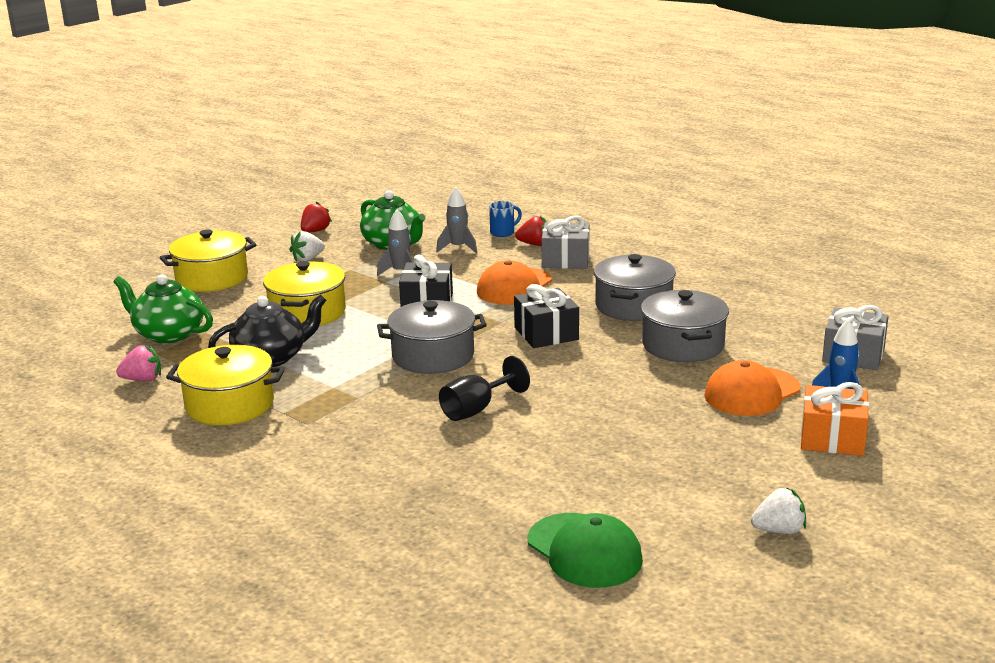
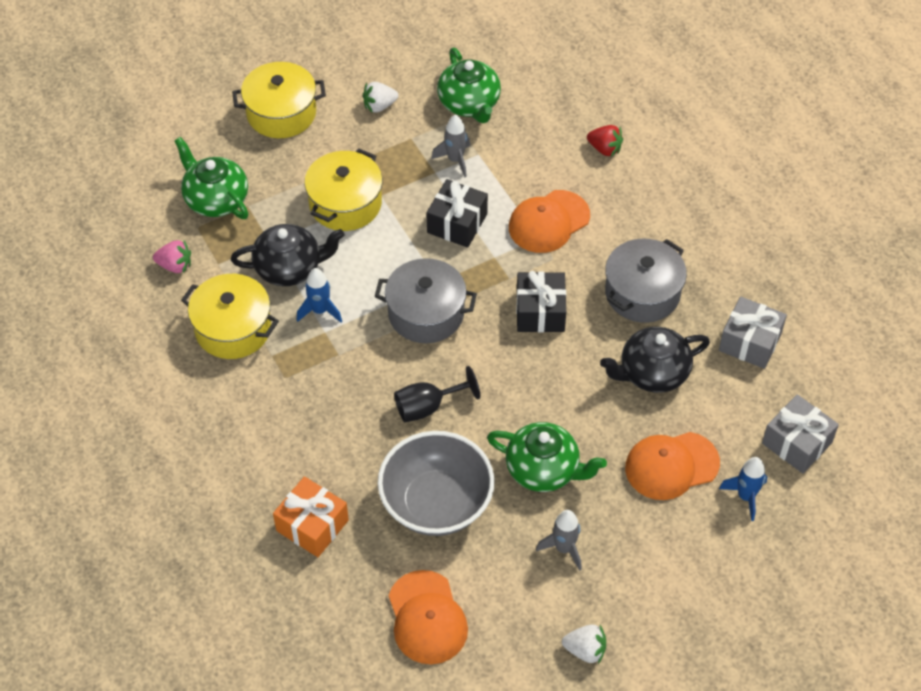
camera: 20 degrees right, 30 degrees up
red strawberry [301,201,332,232] -> none
grey rocket [436,187,477,253] -> grey rocket moved to [536,510,582,571]
blue mug [489,201,522,237] -> none
green cap [527,513,643,588] -> orange cap [389,570,468,665]
grey gift [542,216,590,269] -> grey gift moved to [719,297,787,369]
grey pot [641,290,729,362] -> black teapot [600,327,710,393]
orange gift [801,382,869,456] -> orange gift moved to [273,476,349,557]
none -> blue rocket [297,268,342,323]
none -> grey bowl [378,431,495,536]
none -> green teapot [487,422,607,492]

